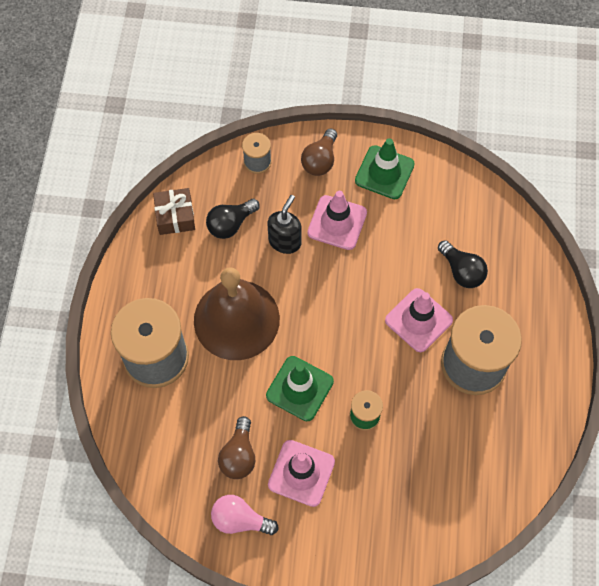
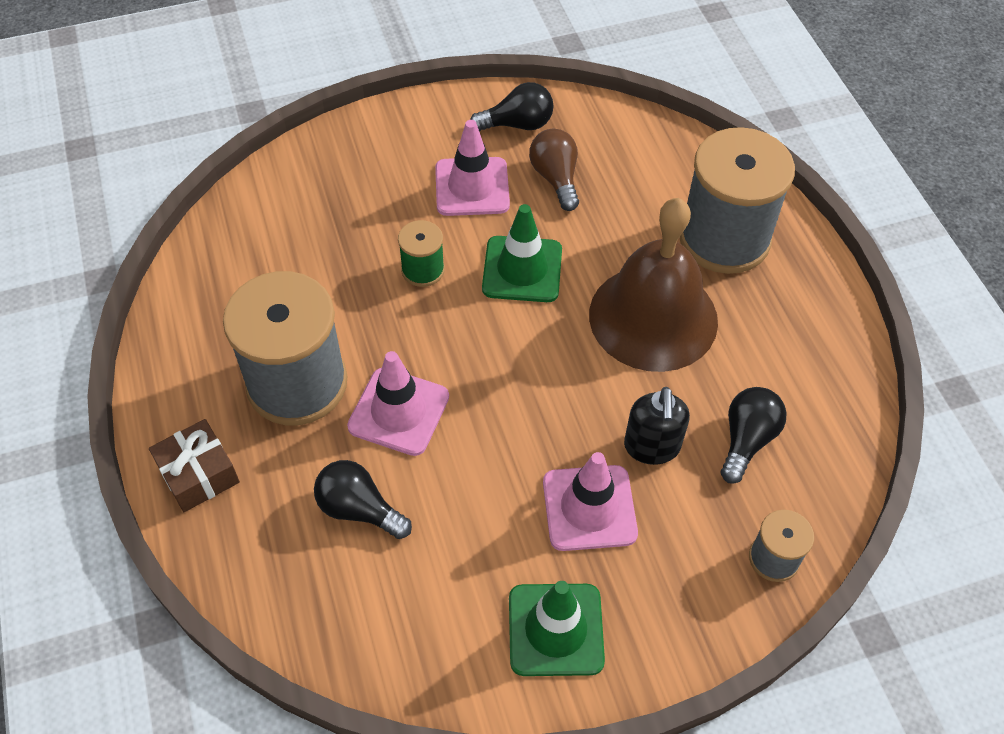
camera: 155 degrees right, 10 degrees down
brown gift [153,188,195,235] -> brown gift moved to [149,419,240,512]
pink light bulb [211,495,279,535] -> black light bulb [470,82,554,131]
brown light bulb [301,128,337,176] -> none

